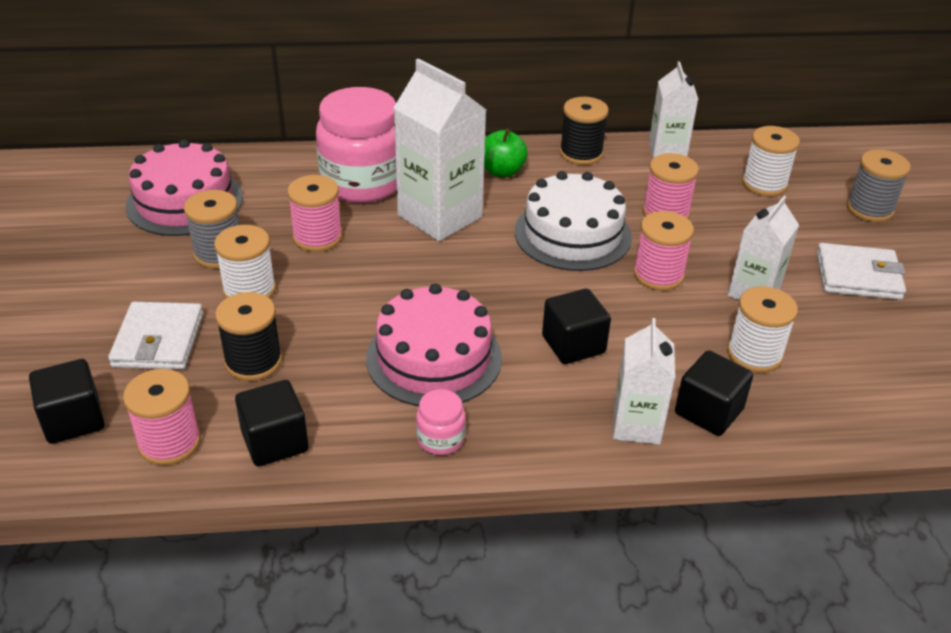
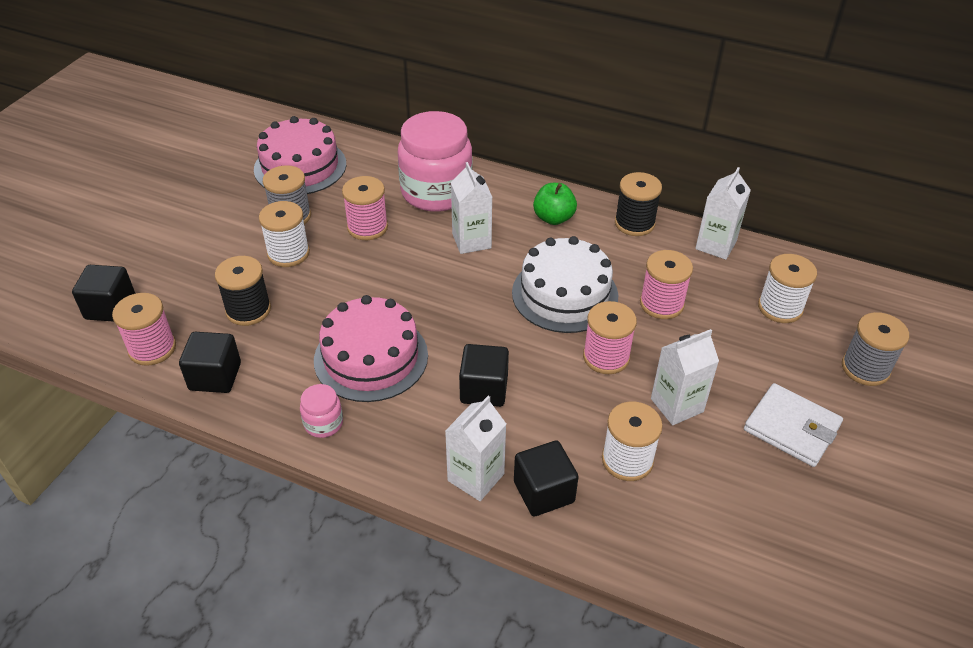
camera: 30 degrees right, 5 degrees up
white wallet [108,302,203,370] -> none
white carton [394,58,486,241] -> white carton [451,162,492,254], size x0.61

